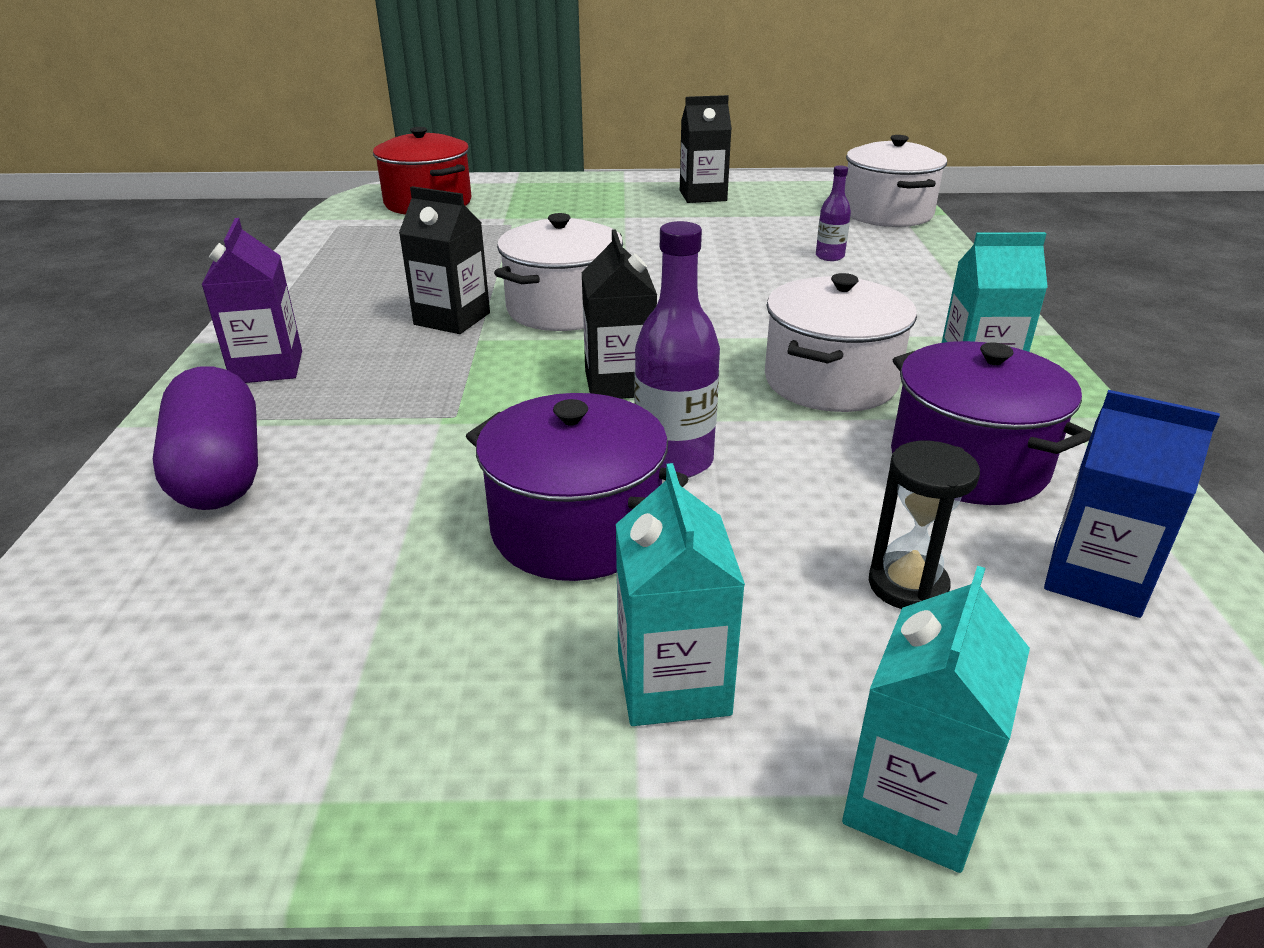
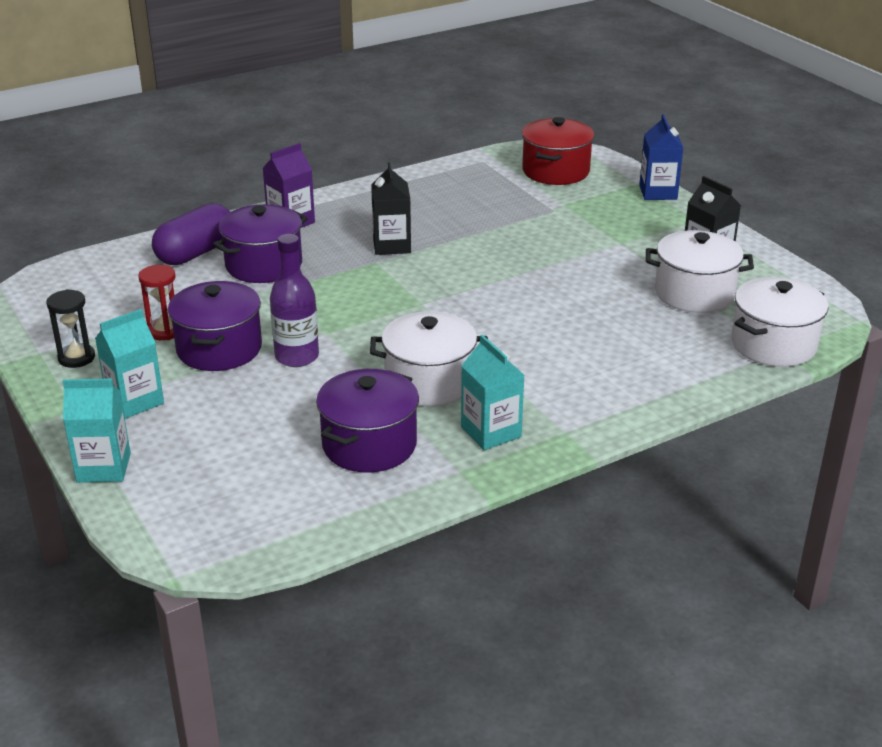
camera: 60 degrees right, 0 degrees up
white pot [494,213,623,331] -> white pot moved to [646,230,754,313]
black carton [581,229,657,399] -> none
purple bottle [816,165,851,261] -> none
black hourglass [869,441,980,609] -> black hourglass moved to [46,289,95,368]
blue carton [1044,390,1220,618] -> blue carton moved to [639,114,683,200]
none -> red hourglass [138,265,176,340]
none -> purple pot [213,204,308,283]

